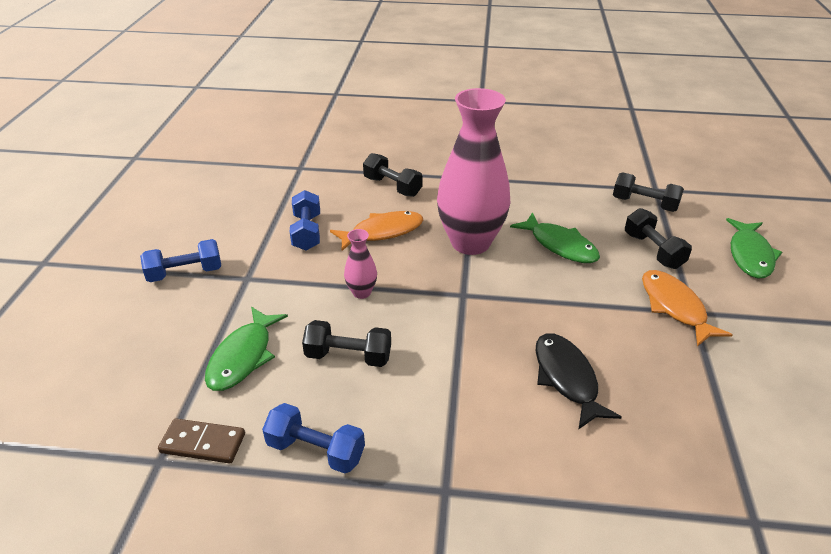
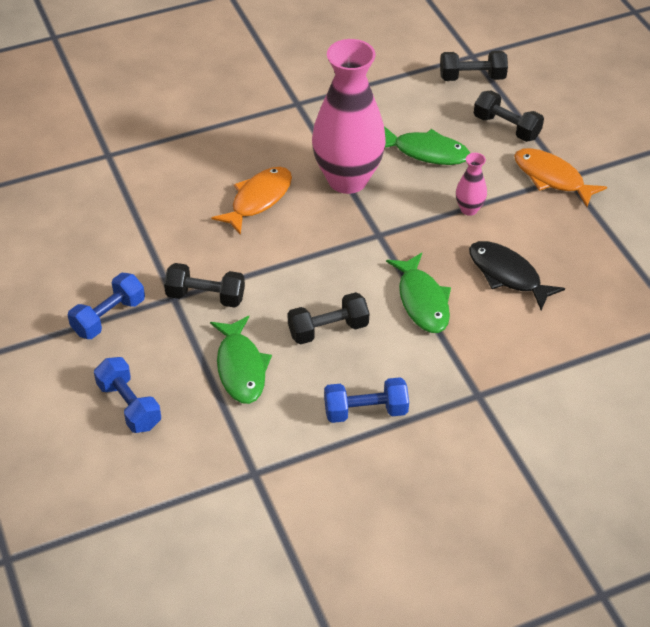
camera: 30 degrees left, 10 degrees up
brown domino [158,418,245,464] -> none
blue dumbbell [290,190,320,251] -> blue dumbbell moved to [94,357,161,433]
pink vase [344,229,377,299] -> pink vase moved to [456,153,487,216]
black dumbbell [363,153,422,197] -> black dumbbell moved to [164,263,245,308]
green fish [726,218,782,278] -> green fish moved to [386,253,451,333]

